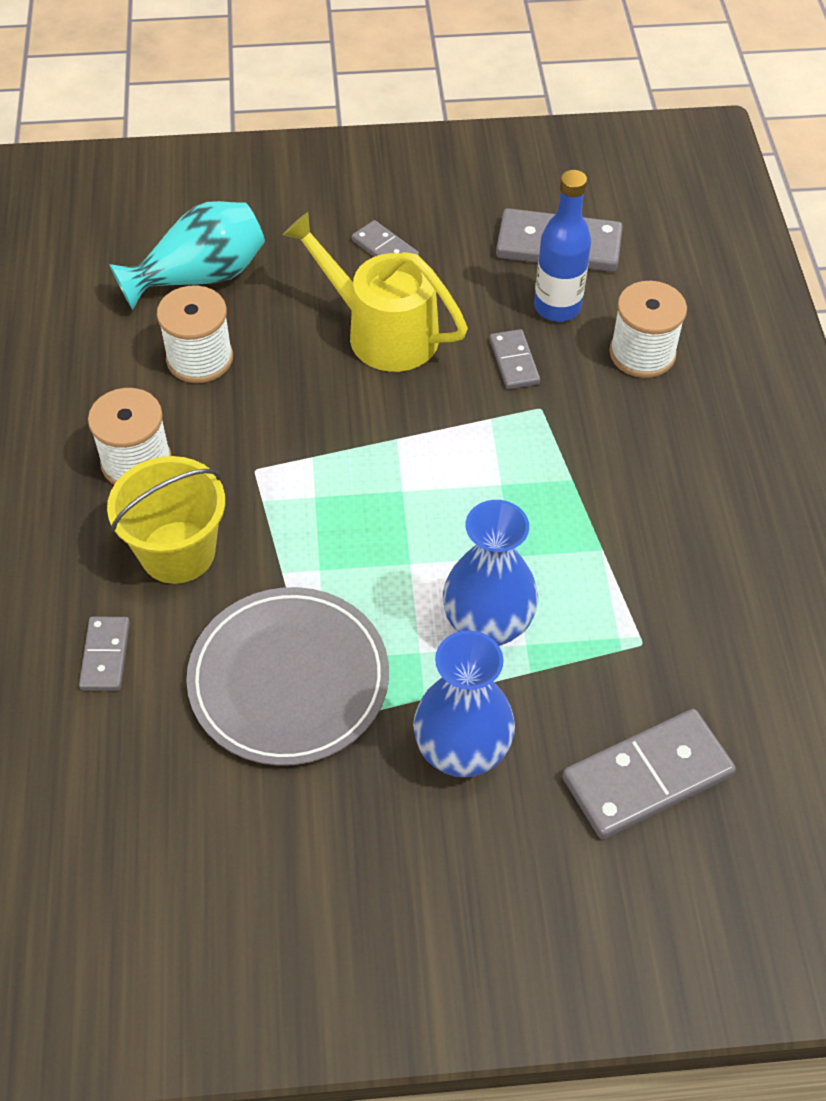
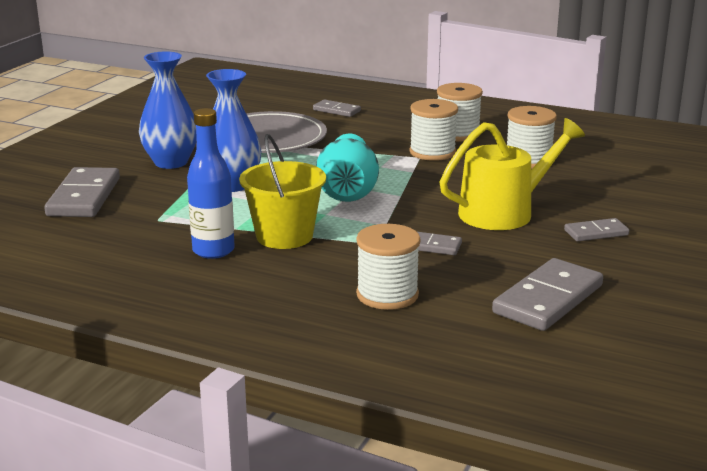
camera: 120 degrees right, 30 degrees down
yellow bucket [107,456,225,584] -> yellow bucket moved to [239,134,326,249]
turquoise vase [109,201,265,310] -> turquoise vase moved to [316,134,379,202]
blue bottle [534,170,591,322] -> blue bottle moved to [187,108,235,259]
none -> white spool [409,99,458,161]

